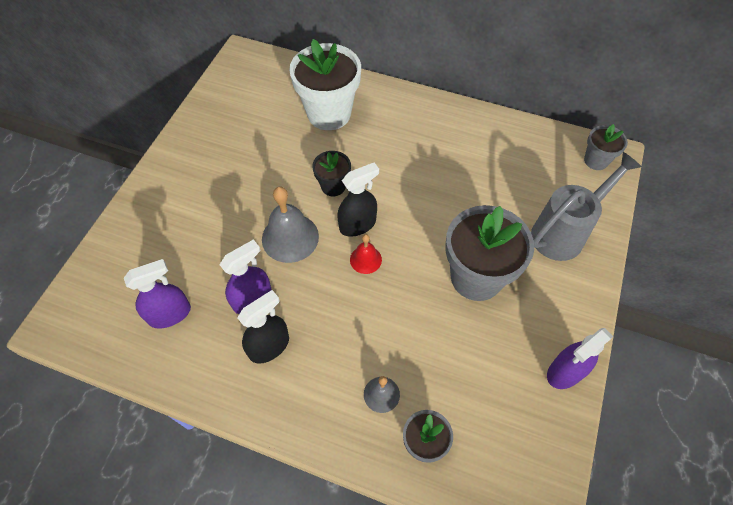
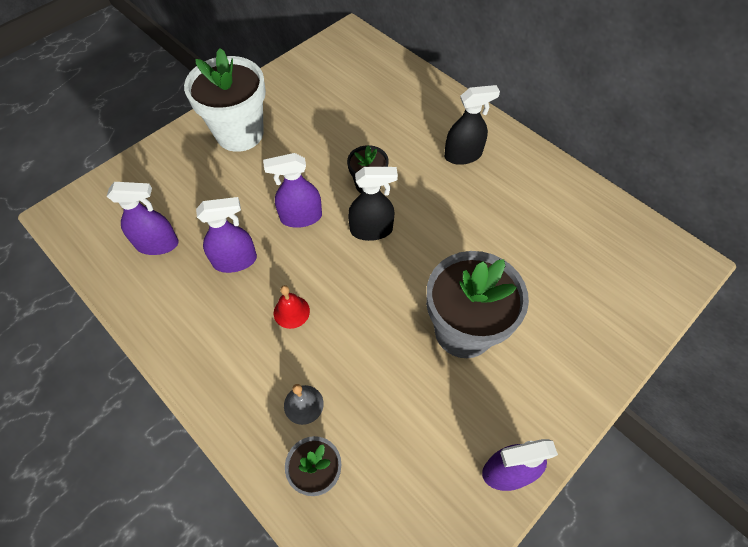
camera: 25 degrees right, 0 degrees up
black spray bottle [237,290,289,364] -> black spray bottle moved to [444,85,500,165]
grey bell [262,187,319,263] -> purple spray bottle [263,153,322,228]
white flower pot [289,39,361,130] -> white flower pot moved to [184,48,266,152]
red bell [350,234,382,274] -> red bell moved to [274,285,310,329]
grey watering can [531,152,642,261] -> none
grey flower pot [584,124,628,170] -> none

